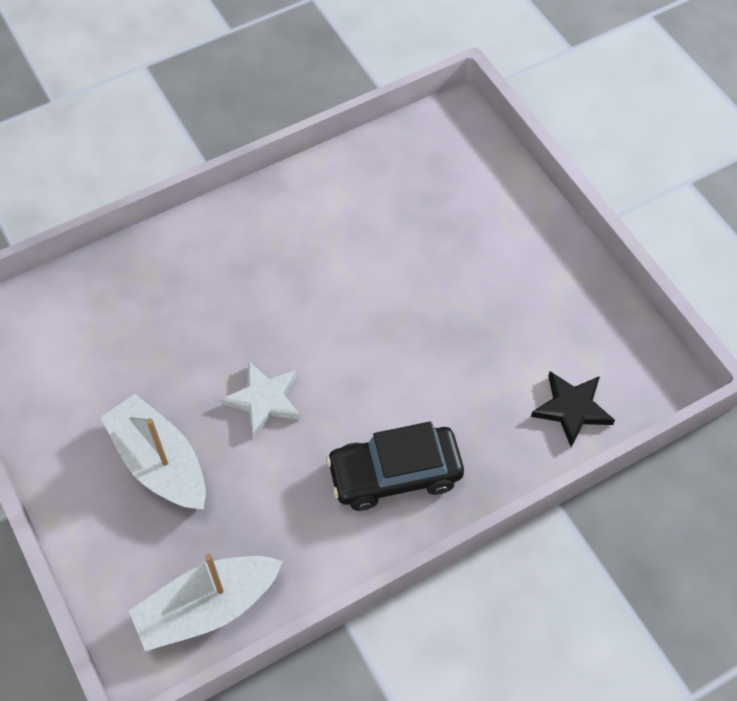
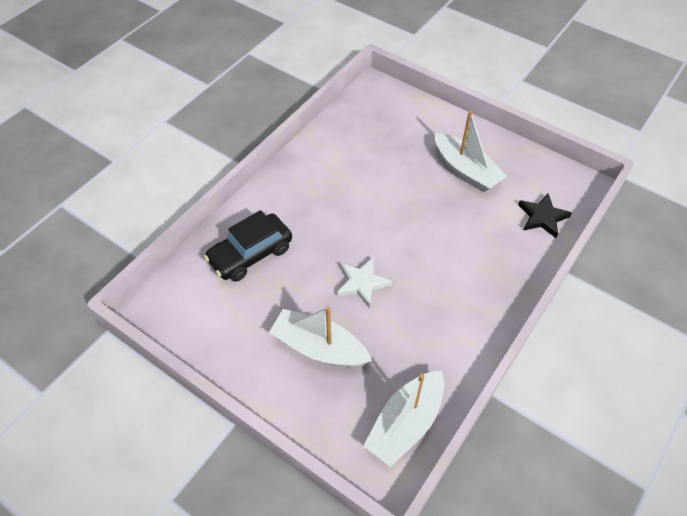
camera: 25 degrees left, 5 degrees down
black car [326,422,464,511] -> black car moved to [204,210,292,282]
none -> white boat [435,111,507,192]

